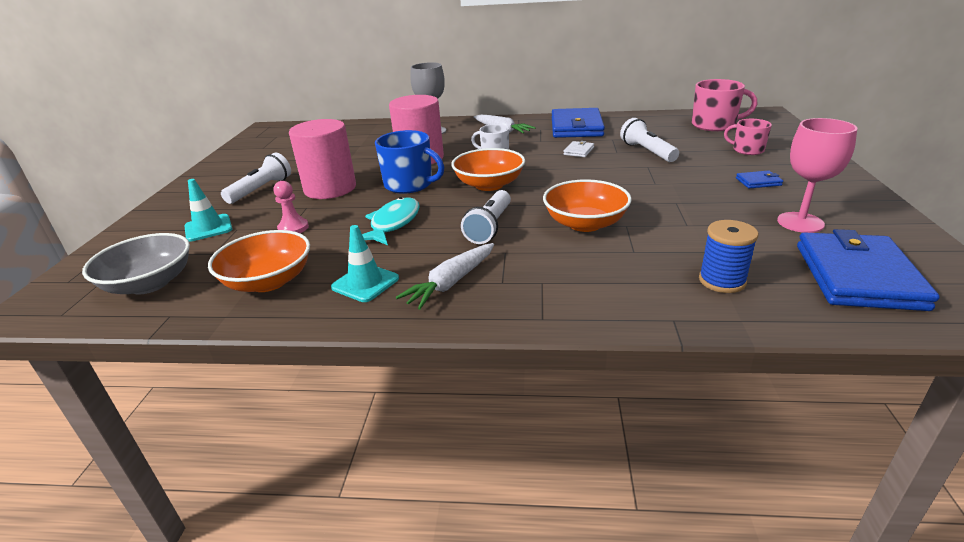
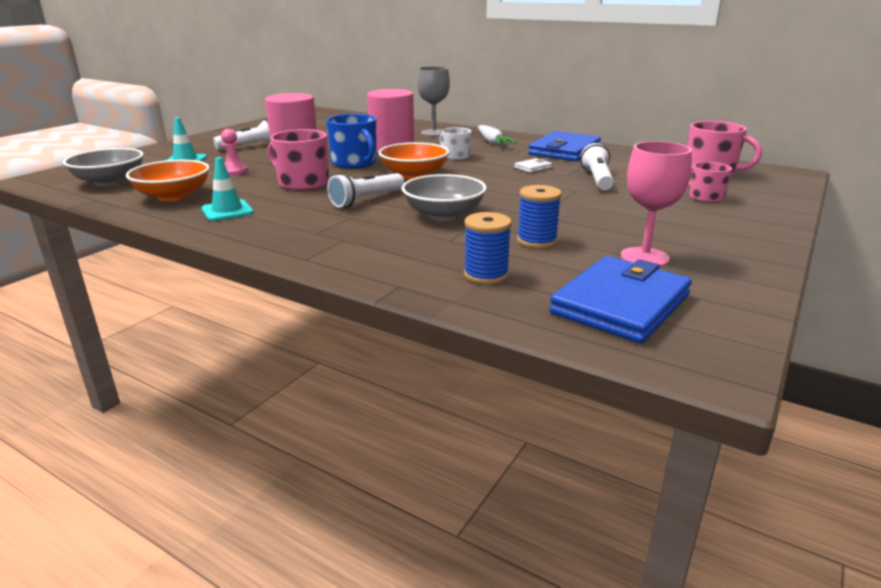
camera: 25 degrees right, 5 degrees down
turquoise fish [362,197,420,245] -> pink mug [267,129,329,191]
white carrot [396,243,494,310] -> none
orange bowl [543,179,632,232] -> grey bowl [402,174,487,221]
blue wallet [736,170,783,188] -> none
none -> blue spool [517,185,562,248]

